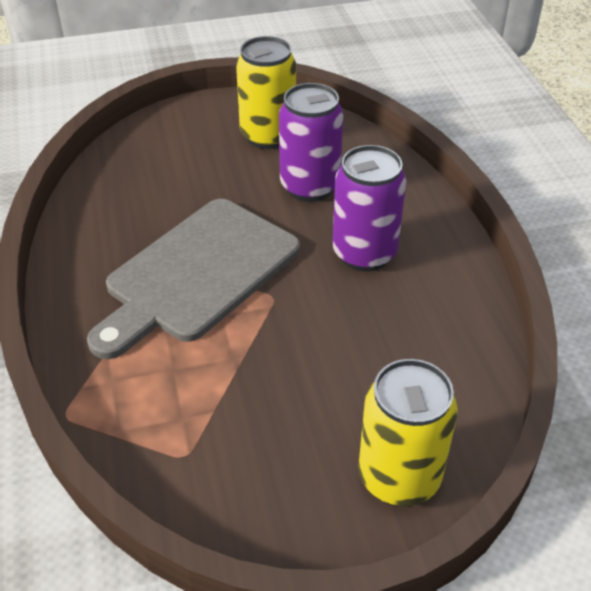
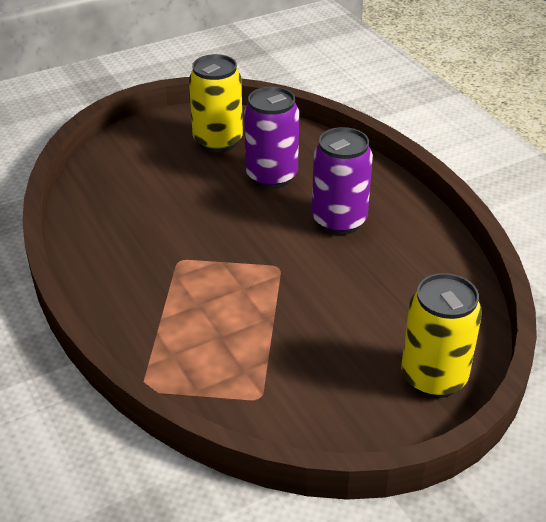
camera: 15 degrees left, 5 degrees down
grey cutting board [87,199,300,359] -> none

